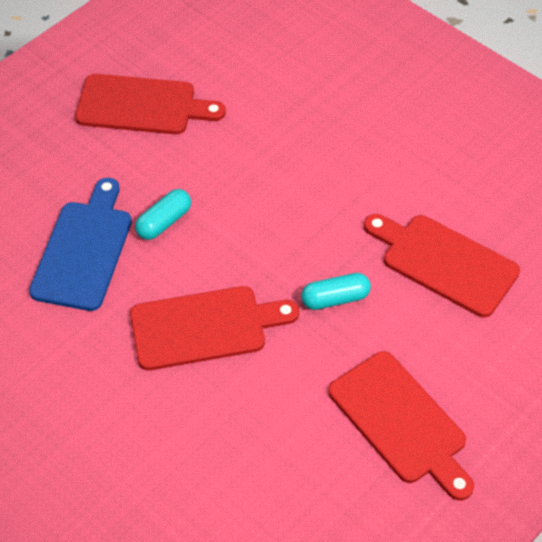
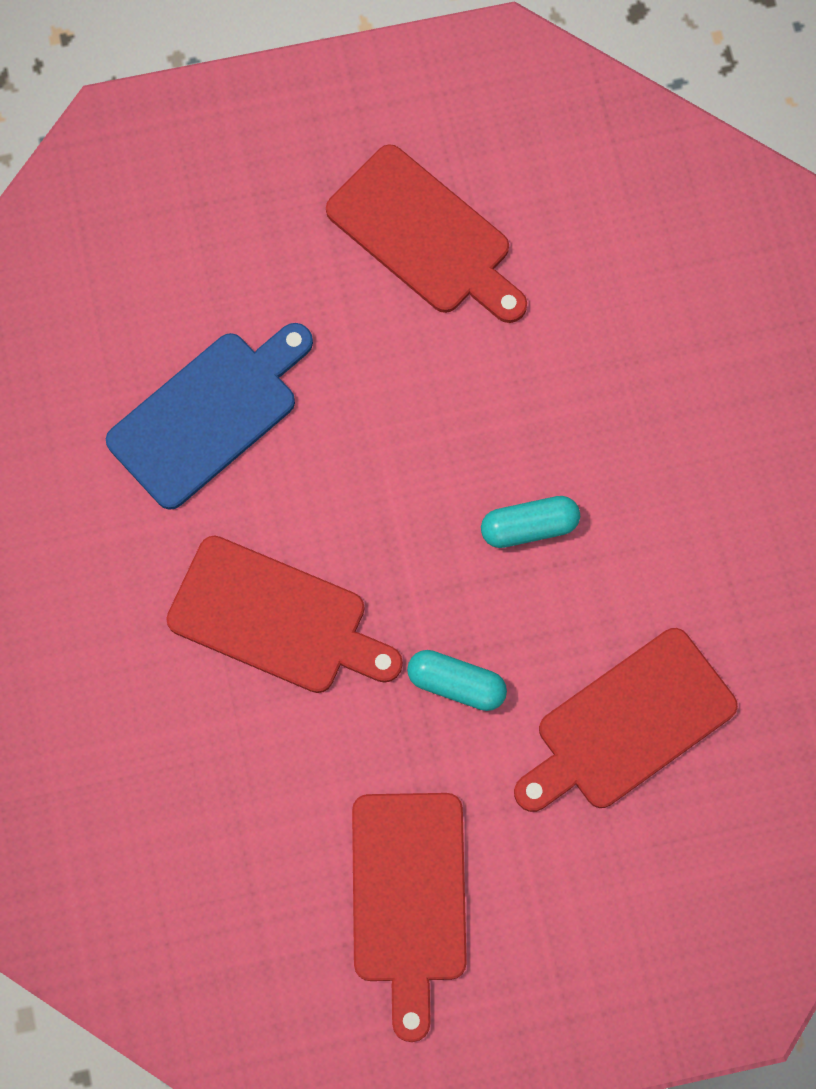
camera: 35 degrees right, 20 degrees up
turquoise capsule [135,189,191,240] -> turquoise capsule moved to [481,496,580,548]
red cutting board [364,214,520,317] -> red cutting board turned 105 degrees counterclockwise [514,628,738,812]

